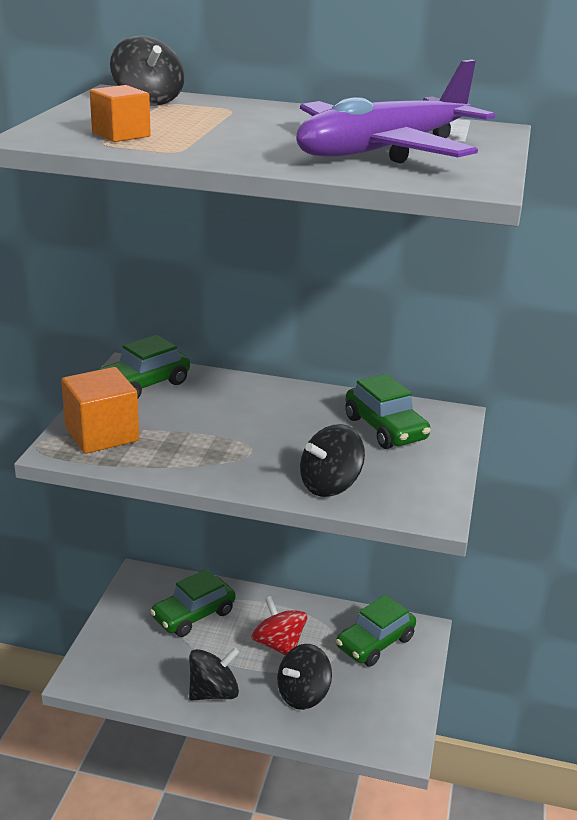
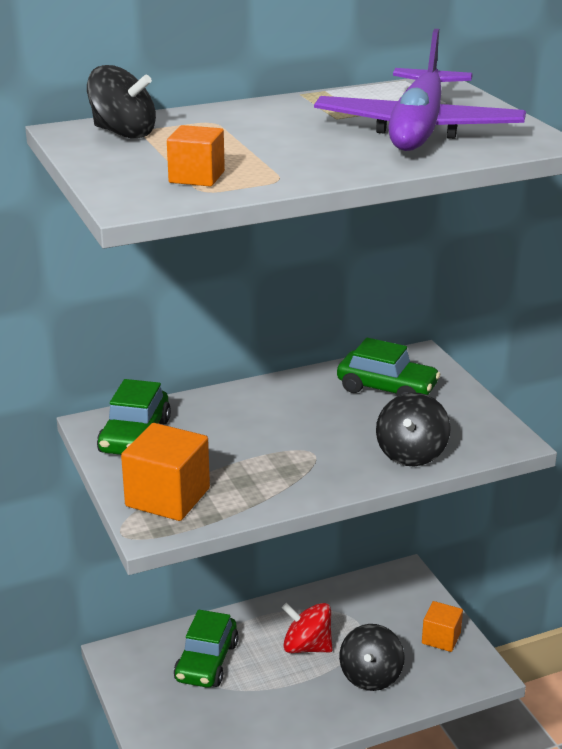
camera: 35 degrees left, 0 degrees up
black spinning top [189,647,239,700] -> none
green car [336,595,416,667] -> none
none -> orange cube [422,601,463,652]

